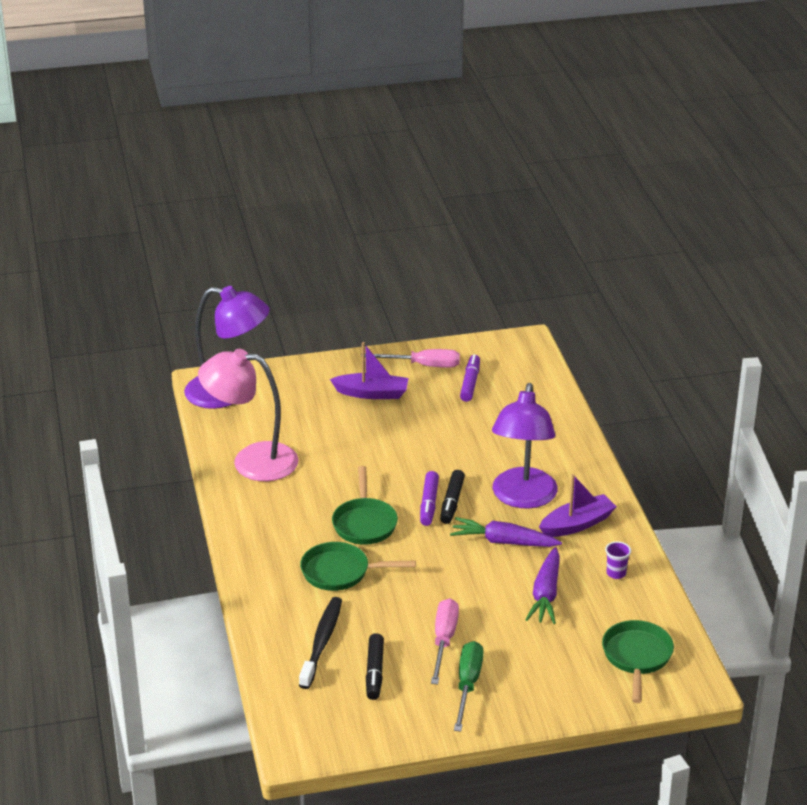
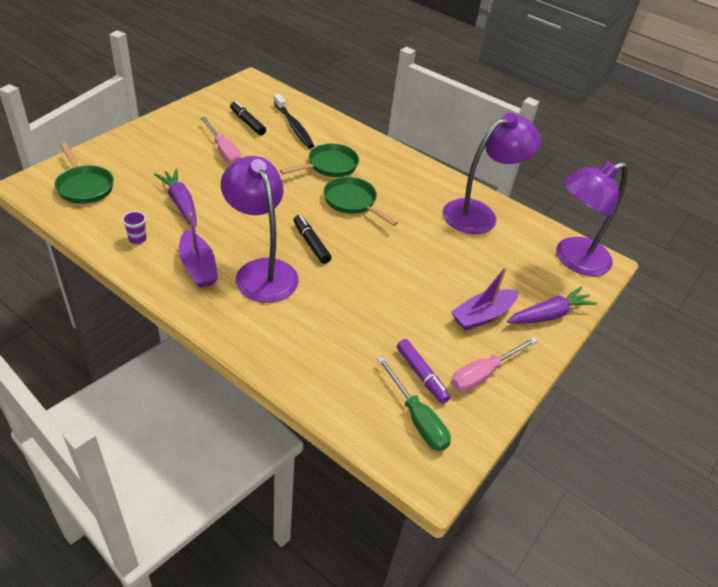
camera: 135 degrees right, 10 degrees up
pink lamp [198,349,299,481] -> purple lamp [443,113,541,234]
purple marker [420,471,439,526] -> none
purple carrot [450,517,562,547] -> purple carrot moved to [507,287,597,324]
green screwdriver [454,641,484,732] -> green screwdriver moved to [377,356,451,451]
purple boat [539,474,617,537] -> purple boat turned 45 degrees counterclockwise [179,213,218,288]

